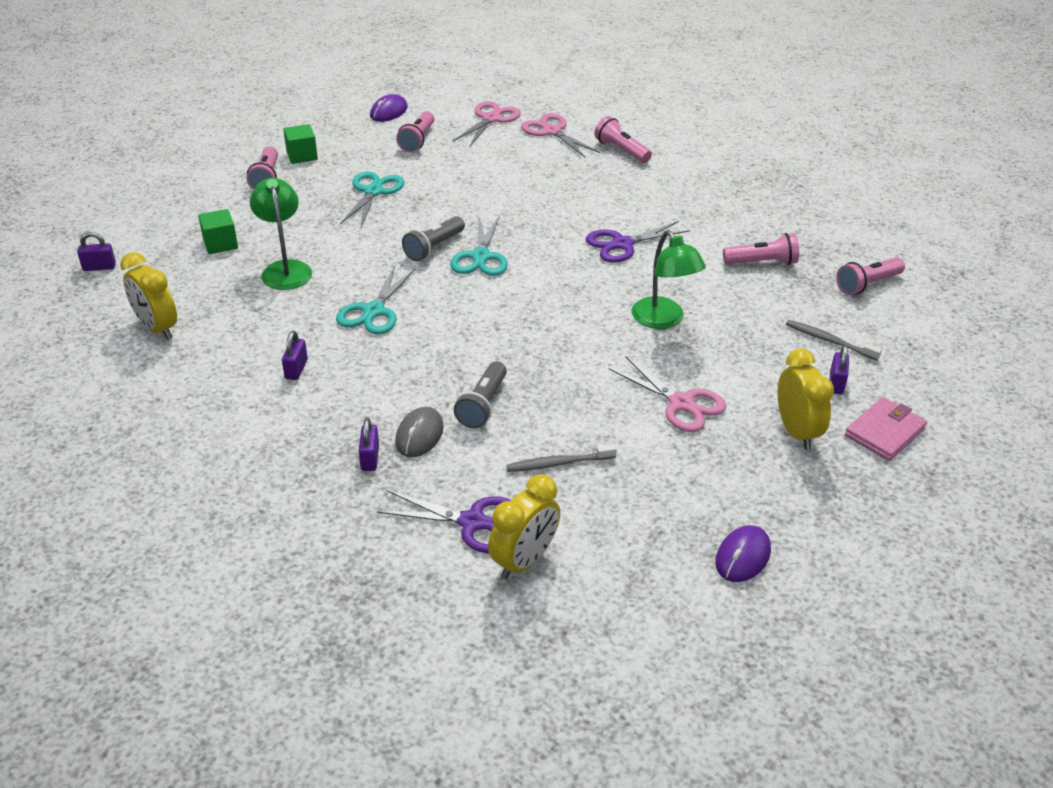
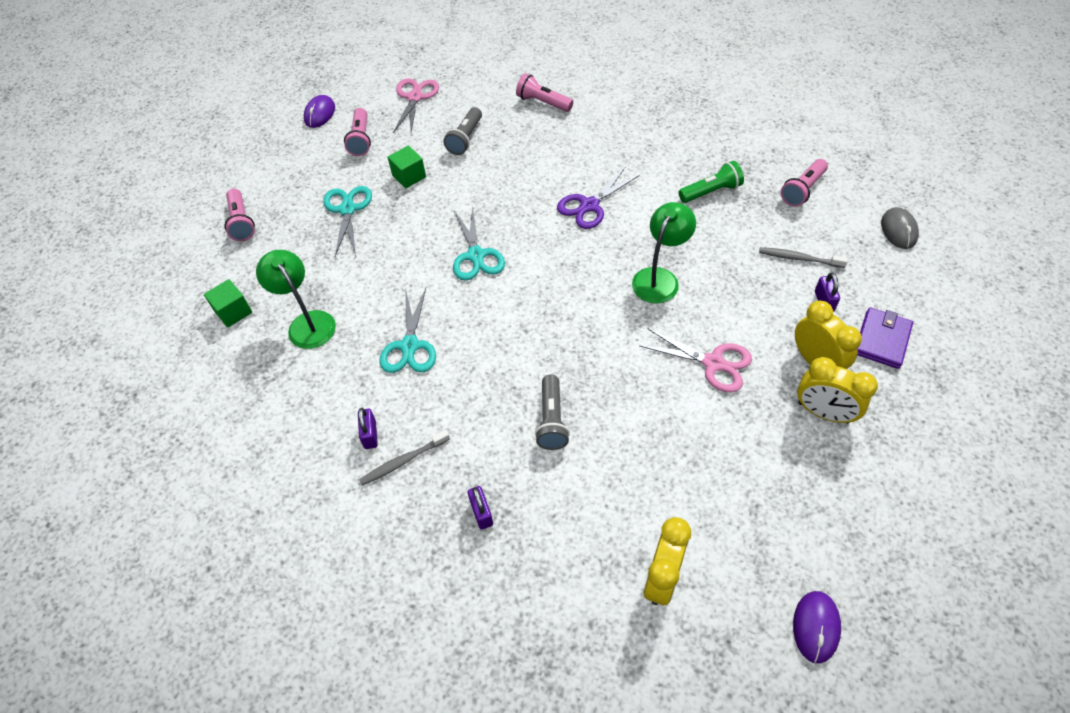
camera: 15 degrees left, 15 degrees up
purple padlock [77,232,116,271] -> none
yellow clock [120,252,177,340] -> yellow clock moved to [797,357,878,424]
green cube [283,124,318,164] -> green cube moved to [388,146,426,188]
purple scissors [377,490,511,553] -> none
grey mouse [395,407,444,457] -> grey mouse moved to [881,207,919,249]
grey flashlight [402,216,465,261] -> grey flashlight moved to [443,107,482,155]
grey toothbrush [506,444,617,472] -> grey toothbrush moved to [359,430,450,486]
pink scissors [521,113,600,157] -> none
green lamp [632,230,706,329] -> green lamp turned 105 degrees counterclockwise [632,202,696,303]
purple mouse [715,525,771,582] -> purple mouse moved to [793,591,841,663]
pink flashlight [723,233,799,265] -> green flashlight [678,161,744,203]
pink wallet [845,397,927,461] -> purple wallet [857,307,913,369]

